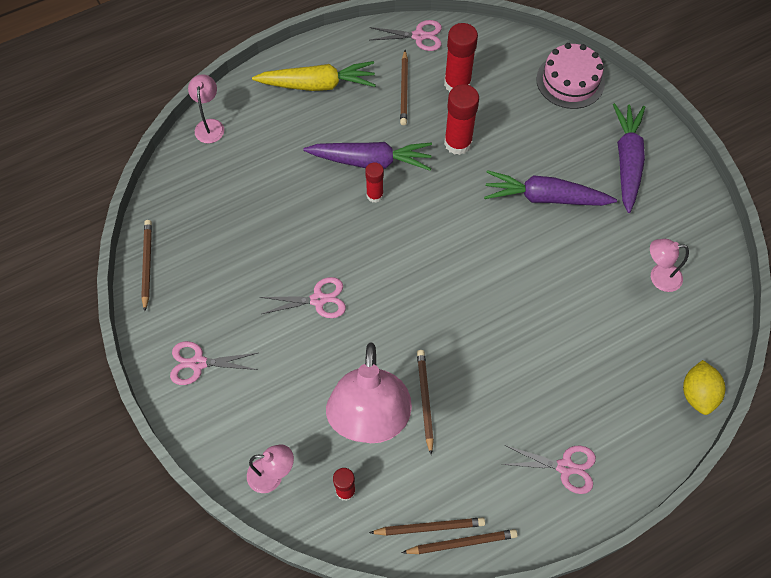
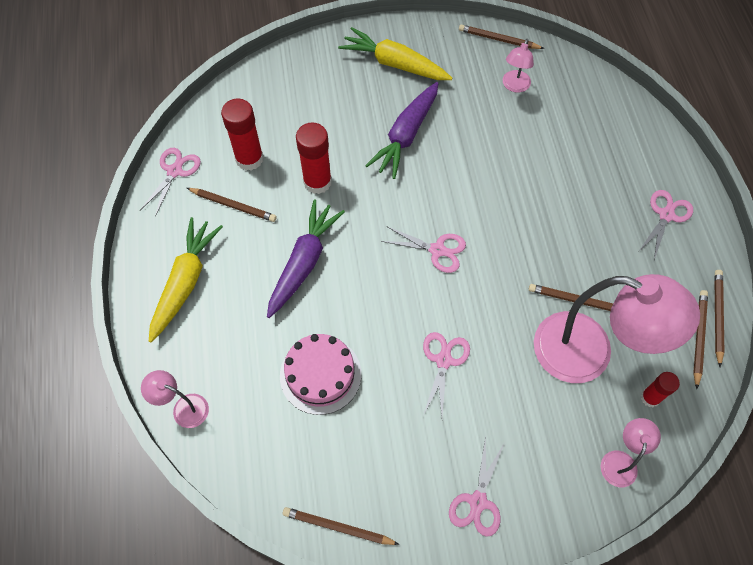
camera: 70 degrees left, 0 degrees up
red glue stick [365,163,384,202] -> none
pink cake [536,43,605,109] -> pink cake moved to [280,334,361,415]
purple carrot [613,103,645,213] -> yellow carrot [338,27,452,80]
yellow lemon [683,360,725,415] -> none
none -> pink scissors [381,226,466,273]
none -> brown pencil [459,25,545,49]

